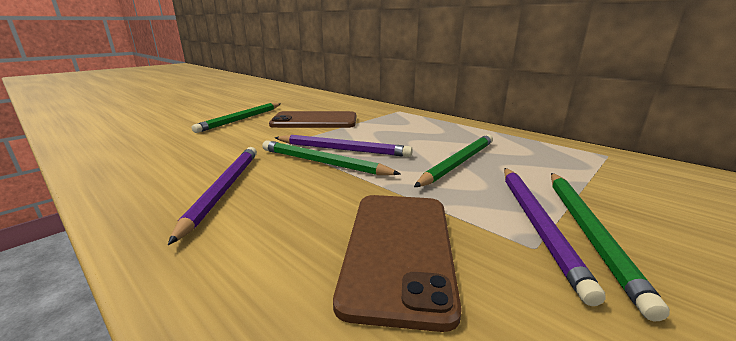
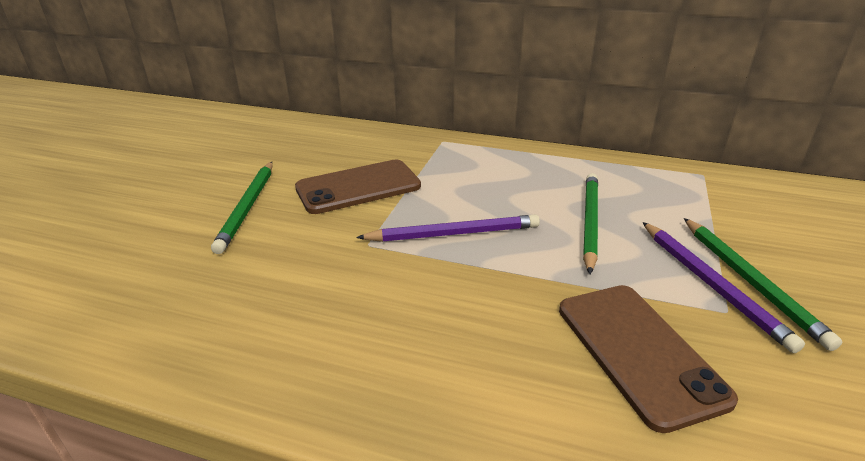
camera: 25 degrees left, 10 degrees up
purple pencil [168,147,257,245] -> none
green pencil [262,140,401,175] -> none

